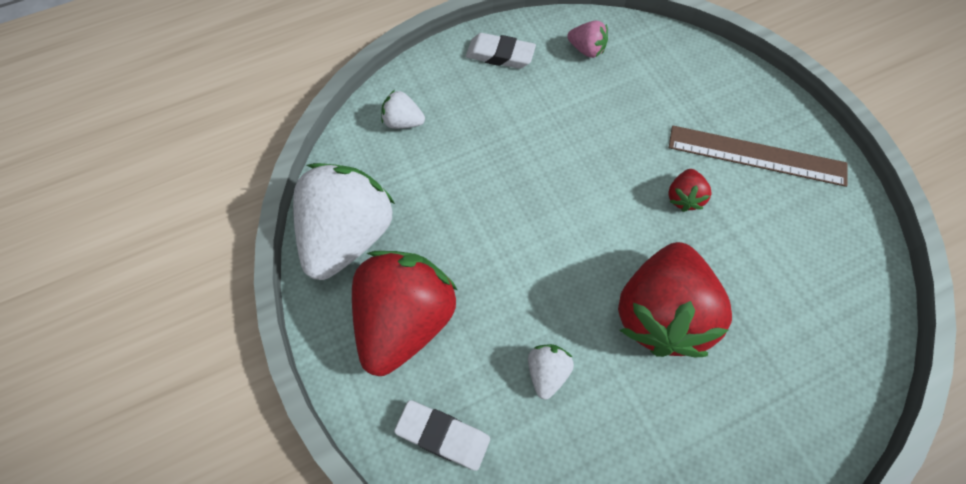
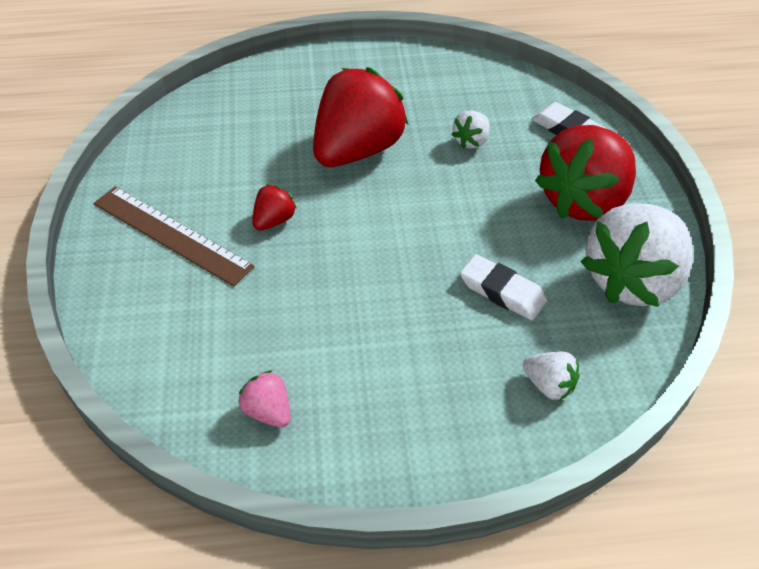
camera: 160 degrees left, 15 degrees down
white eraser [466,33,536,69] -> white eraser moved to [460,254,547,320]

